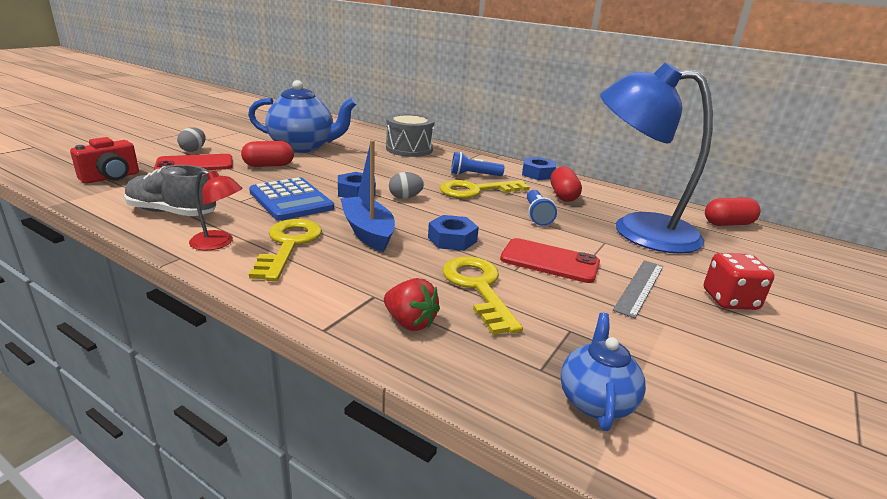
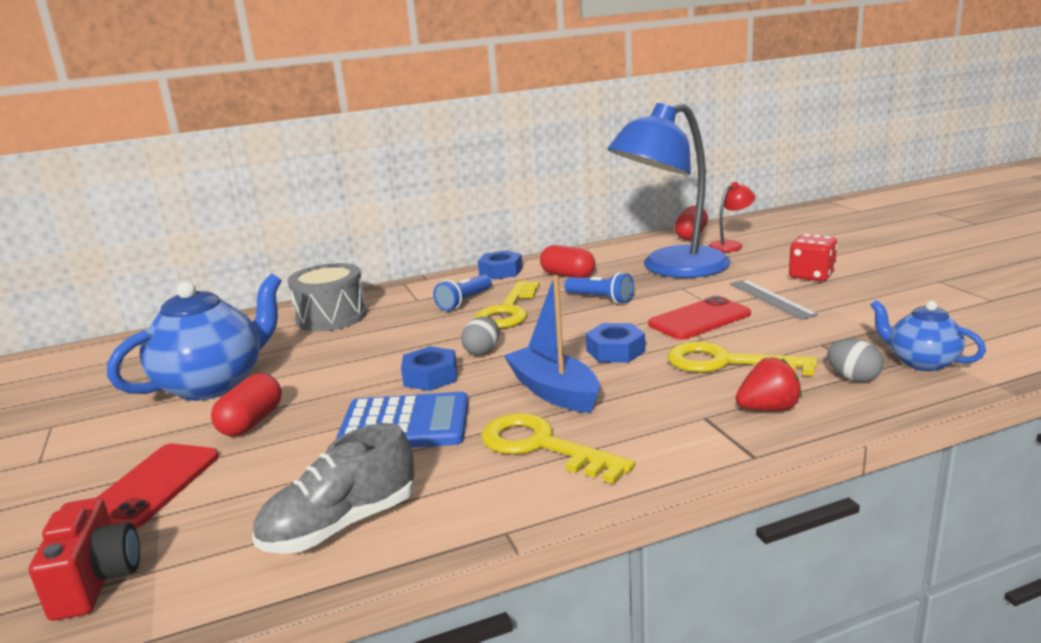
camera: 50 degrees left, 5 degrees down
grey egg [177,127,206,152] -> grey egg moved to [827,339,883,382]
red lamp [189,170,243,250] -> red lamp moved to [708,182,755,252]
blue boat [340,140,395,252] -> blue boat turned 45 degrees clockwise [503,275,600,413]

